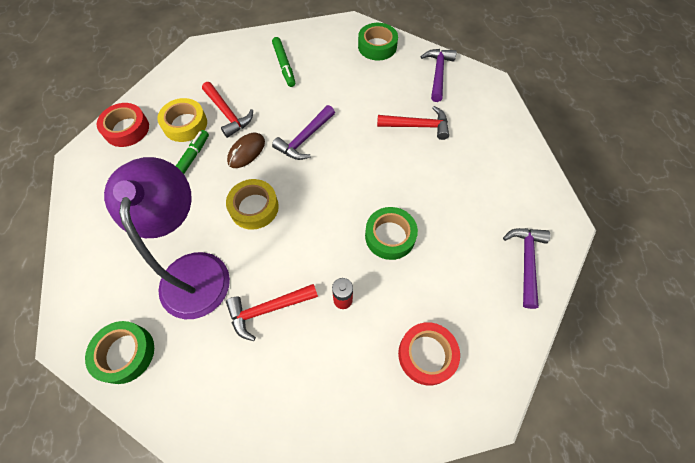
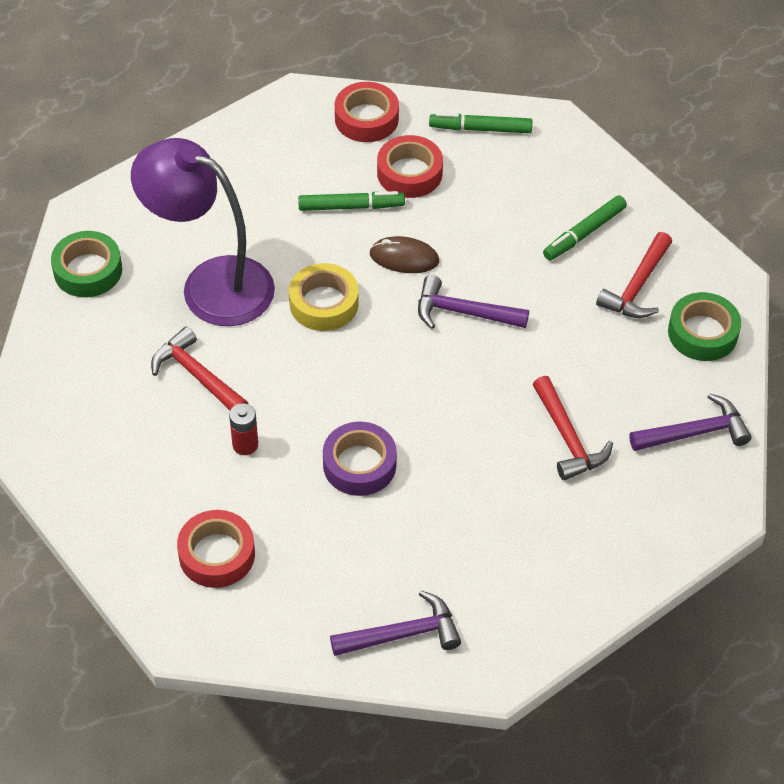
camera: 65 degrees right, 10 degrees down
purple lamp [104,157,230,319] -> purple lamp turned 120 degrees counterclockwise [131,138,275,326]
yellow tape [157,98,207,142] -> red tape [377,135,443,198]
red hammer [202,82,253,138] -> red hammer moved to [596,232,672,318]
green tape [365,207,418,260] -> purple tape [323,422,397,496]
none -> green marker [429,113,532,133]

